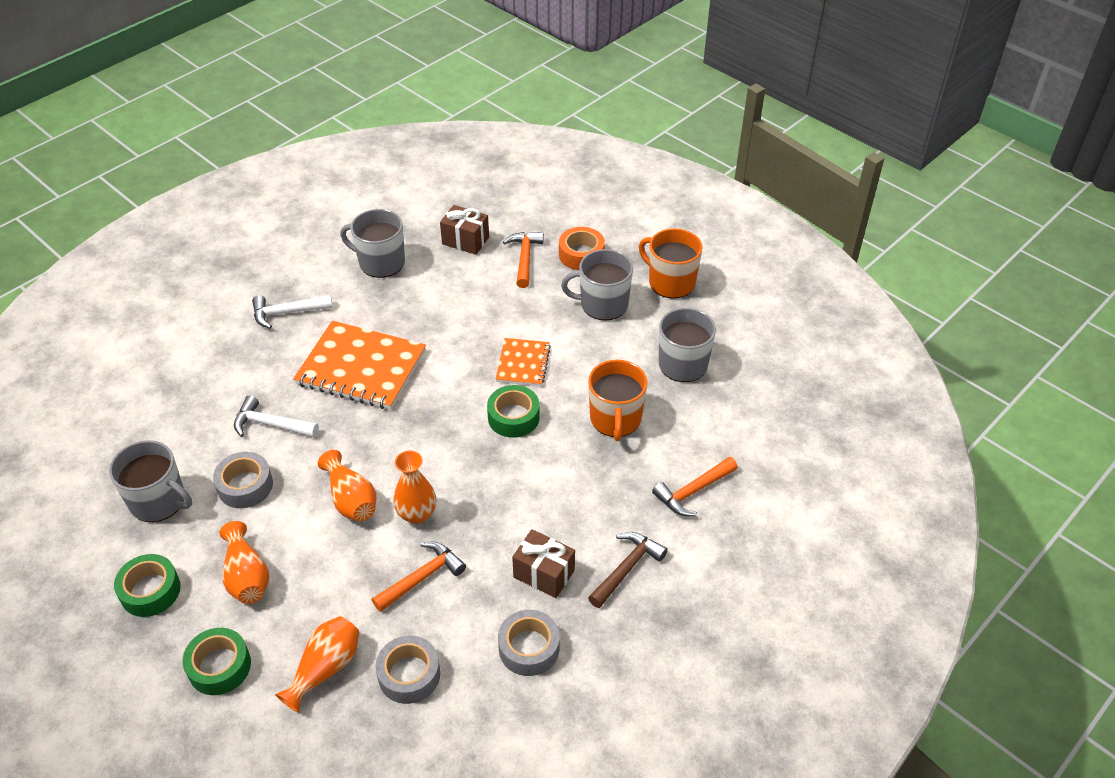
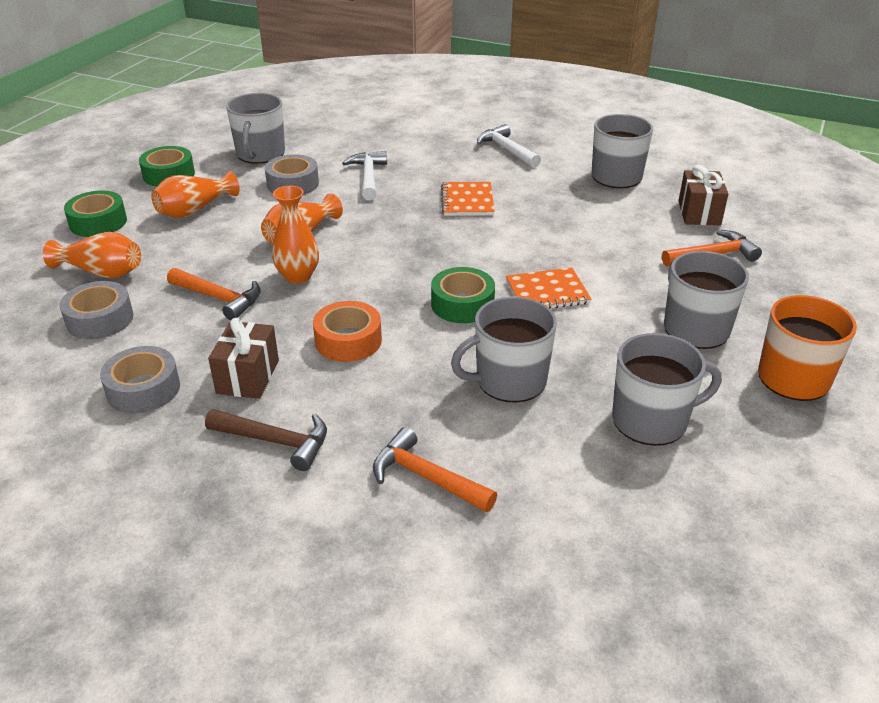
camera: 70 degrees right, 10 degrees down
orange notebook [293,321,426,410] -> orange notebook [441,182,495,216], size x0.54
orange tape [559,227,605,270] -> orange tape moved to [313,301,382,362]
orange mug [588,360,648,441] -> grey mug [451,297,557,403]

